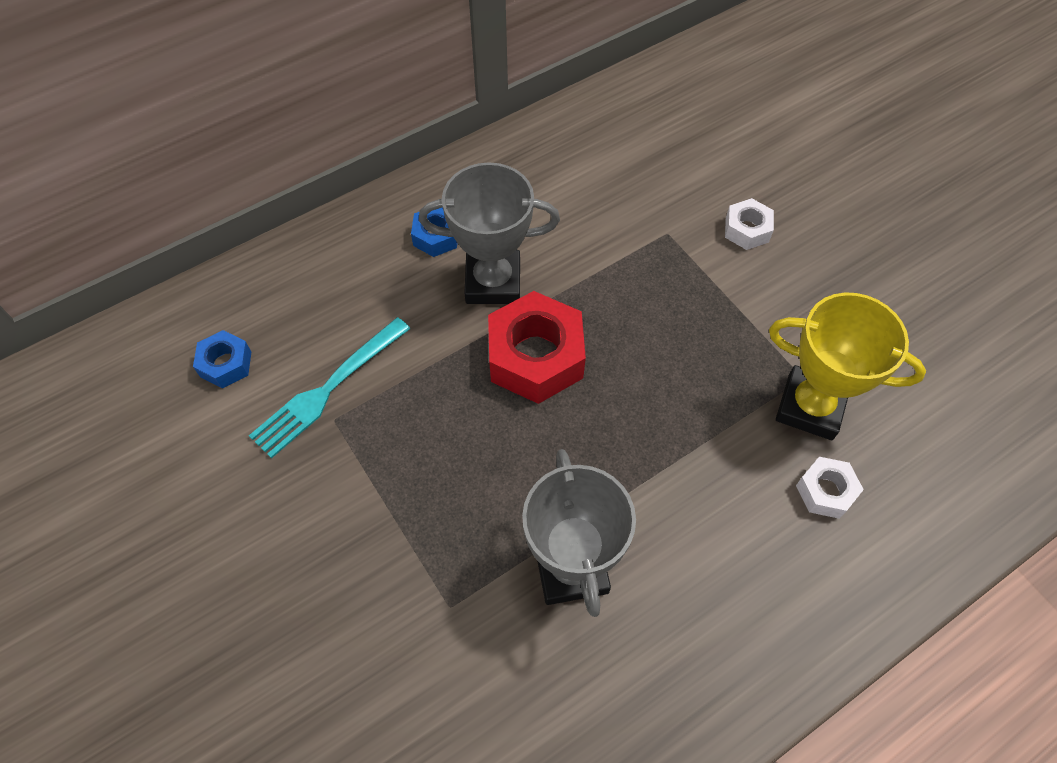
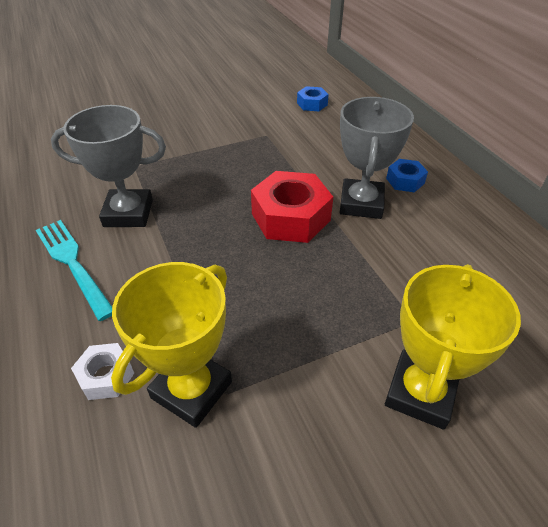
camera: 100 degrees right, 15 degrees down
turquoise fork [249,317,410,459] -> turquoise fork moved to [36,220,112,321]
white nut [725,198,774,250] -> yellow trophy [385,264,521,430]

